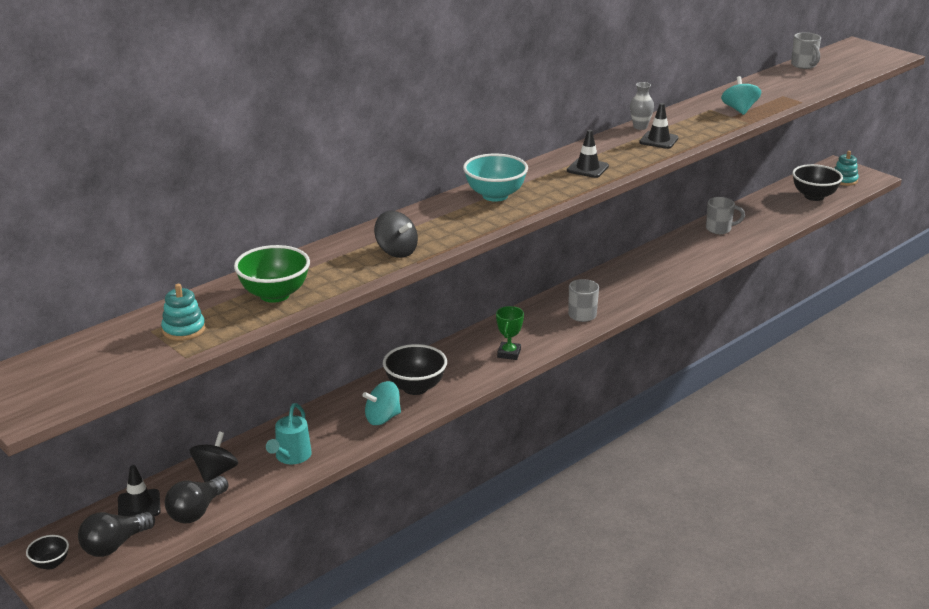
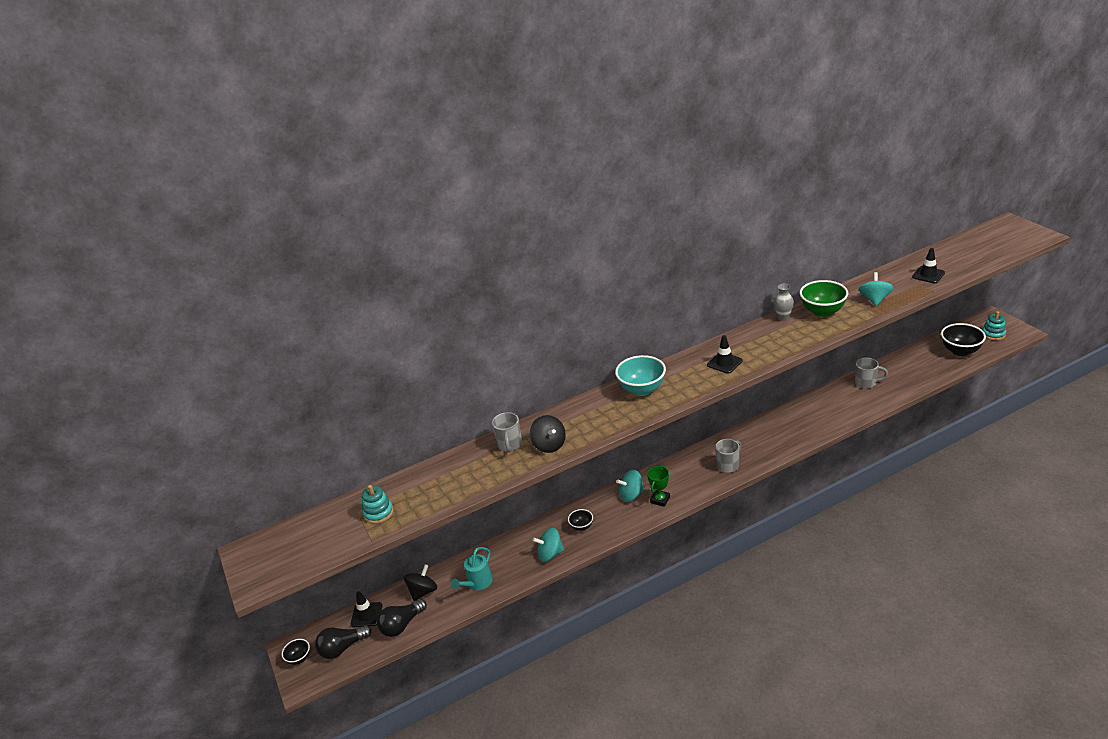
camera: 20 degrees right, 5 degrees up
green bowl [234,245,310,303] -> green bowl moved to [800,280,848,317]
black bowl [383,344,447,395] -> black bowl [568,509,593,531], size x0.53
black traffic cone [639,103,679,149] -> black traffic cone moved to [912,248,945,283]
grey mug [791,32,821,69] -> grey mug moved to [492,412,522,452]
none -> turquoise spinning top [616,470,644,502]

